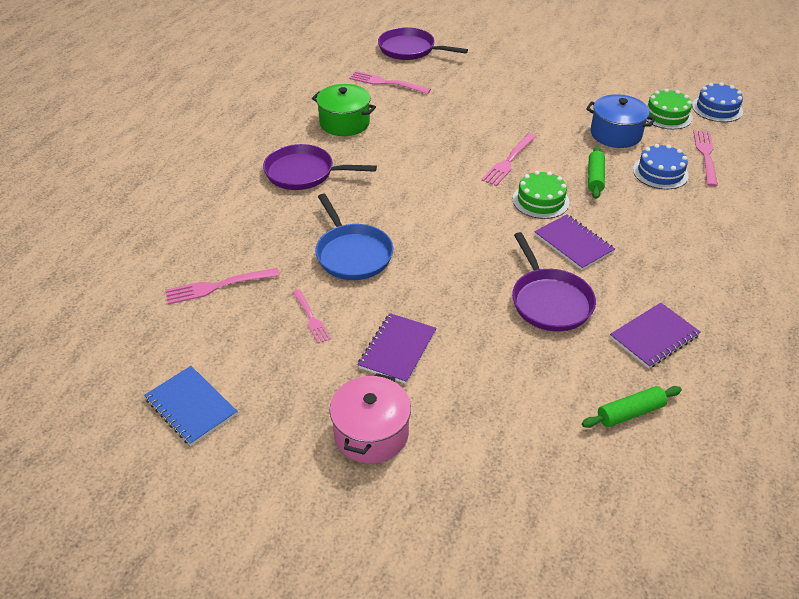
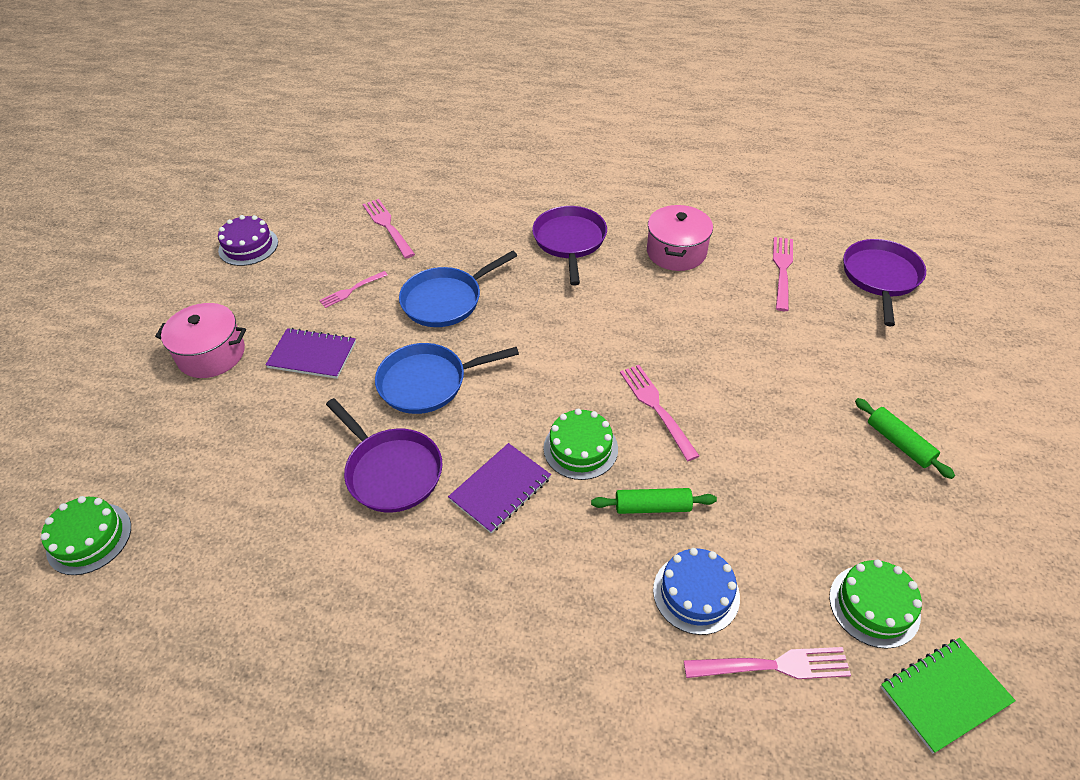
camera: 80 degrees right, 5 degrees up
blue notebook [144,366,237,446] -> purple cake [218,215,278,266]
green pot [312,84,376,136] -> pink pot [647,205,713,271]
pink fork [481,133,536,186] -> pink fork turned 45 degrees clockwise [620,365,699,461]
purple pan [512,232,596,331] -> purple pan turned 105 degrees counterclockwise [326,398,442,513]
green rolling pin [582,386,682,428] -> green rolling pin moved to [855,398,955,479]
blue pot [586,94,655,148] -> none
purple notebook [610,303,700,369] -> none
blue cake [692,82,743,122] -> green notebook [881,638,1016,753]
none -> green cake [41,496,131,575]
none -> blue pan [375,343,519,414]

